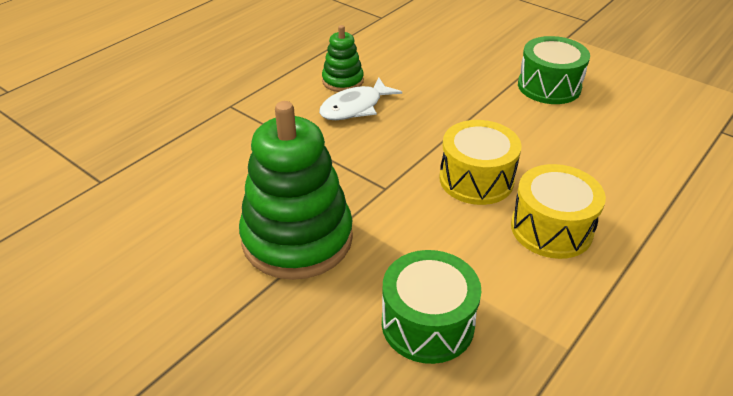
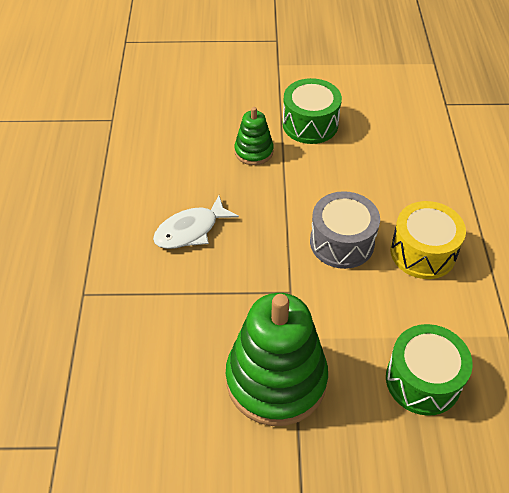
camera: 40 degrees left, 10 degrees up
white fish [319,78,402,120] -> white fish turned 45 degrees clockwise [153,196,239,249]
green stacking toy [322,25,364,92] -> green stacking toy moved to [234,107,274,165]
yellow drum [439,120,521,205] -> grey drum [310,191,380,269]

